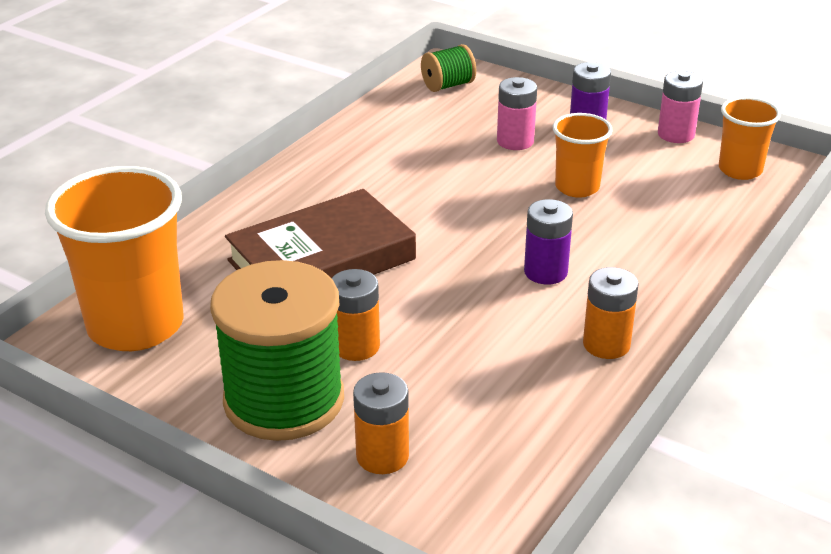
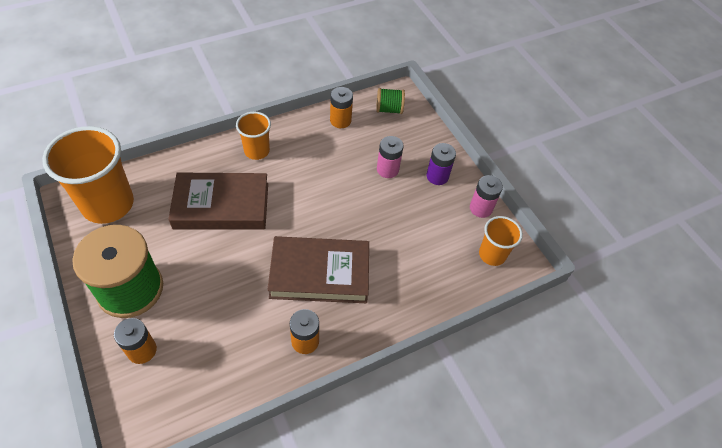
camera: 25 degrees right, 20 degrees up
orange battery [332,269,380,361] -> orange battery moved to [330,87,353,128]
purple battery [524,199,573,284] -> brown book [267,236,369,303]
orange cup [552,113,613,198] -> orange cup moved to [236,112,271,160]

